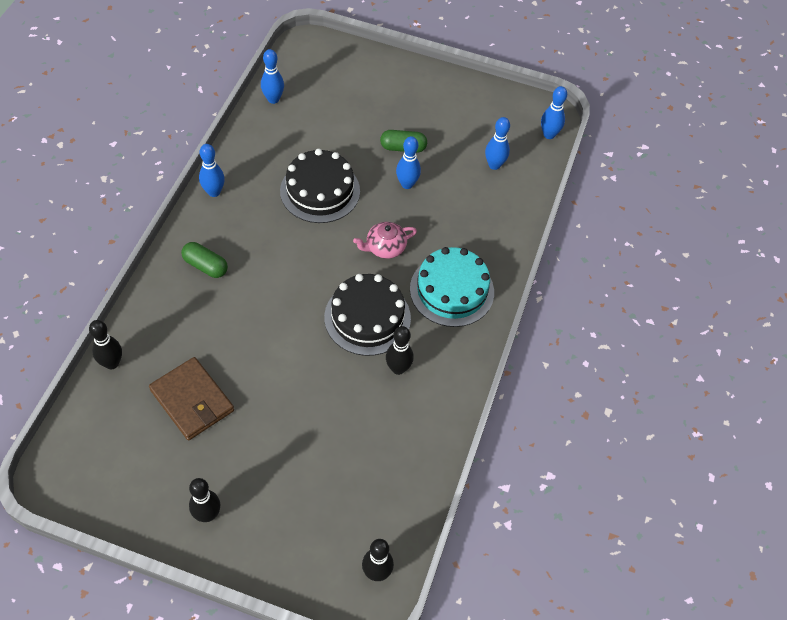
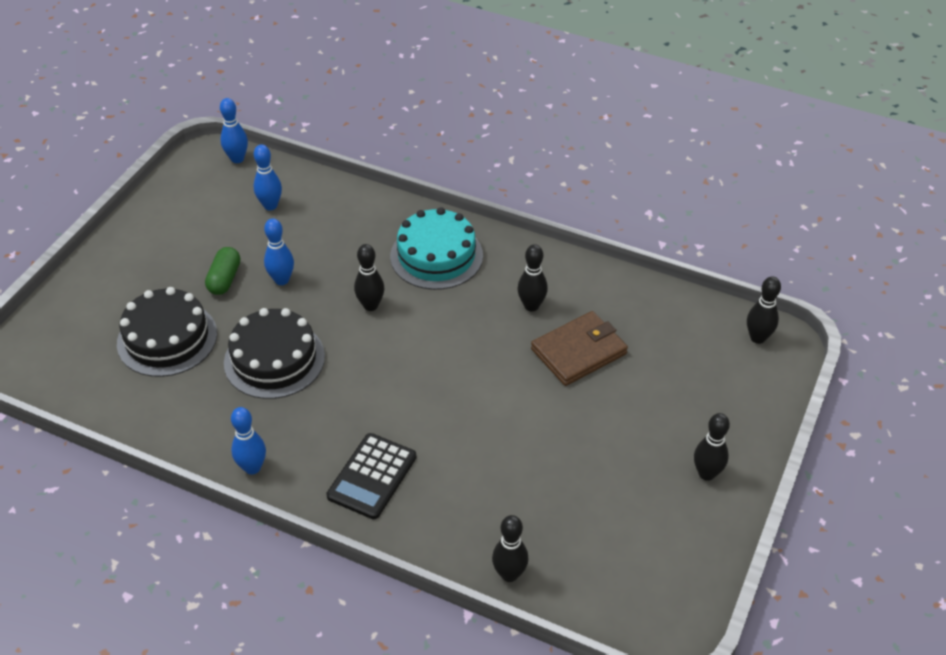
camera: 80 degrees left, 10 degrees down
brown wallet [149,357,234,440] -> brown wallet moved to [531,311,628,386]
green capsule [181,242,228,278] -> black calculator [326,433,416,519]
blue bowling pin [261,49,284,104] -> none
black cake [324,274,411,356] -> black cake moved to [117,287,217,377]
pink teapot [353,222,417,259] -> black bowling pin [354,244,384,311]

